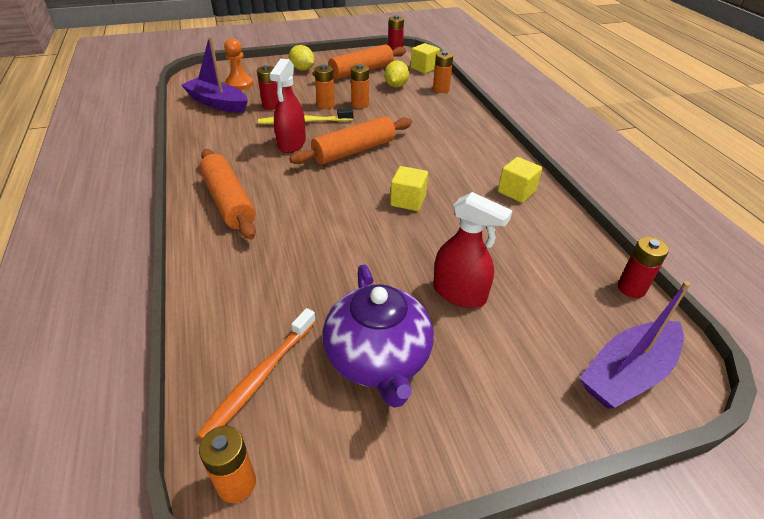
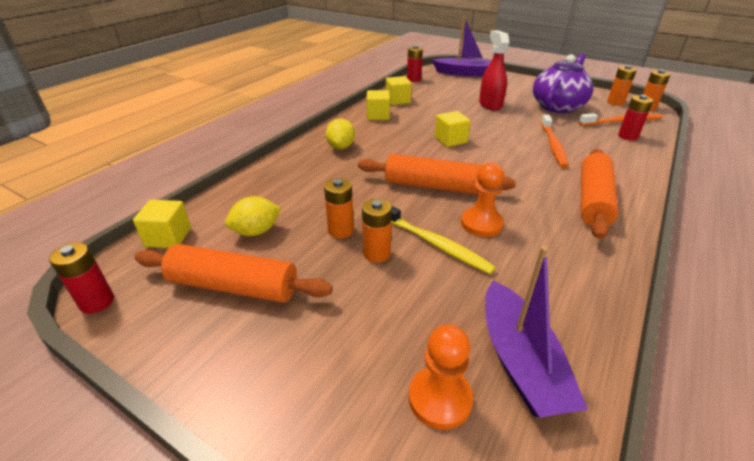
camera: 130 degrees left, 5 degrees down
red battery [257,65,278,110] -> red battery moved to [618,95,653,141]
red spray bottle [269,59,306,153] -> orange pawn [461,163,504,237]
yellow lemon [289,45,315,71] -> yellow lemon moved to [326,118,355,149]
orange battery [433,51,453,93] -> orange battery moved to [607,65,637,106]
none -> yellow cube [386,76,412,105]
none -> orange toothbrush [541,114,569,168]

